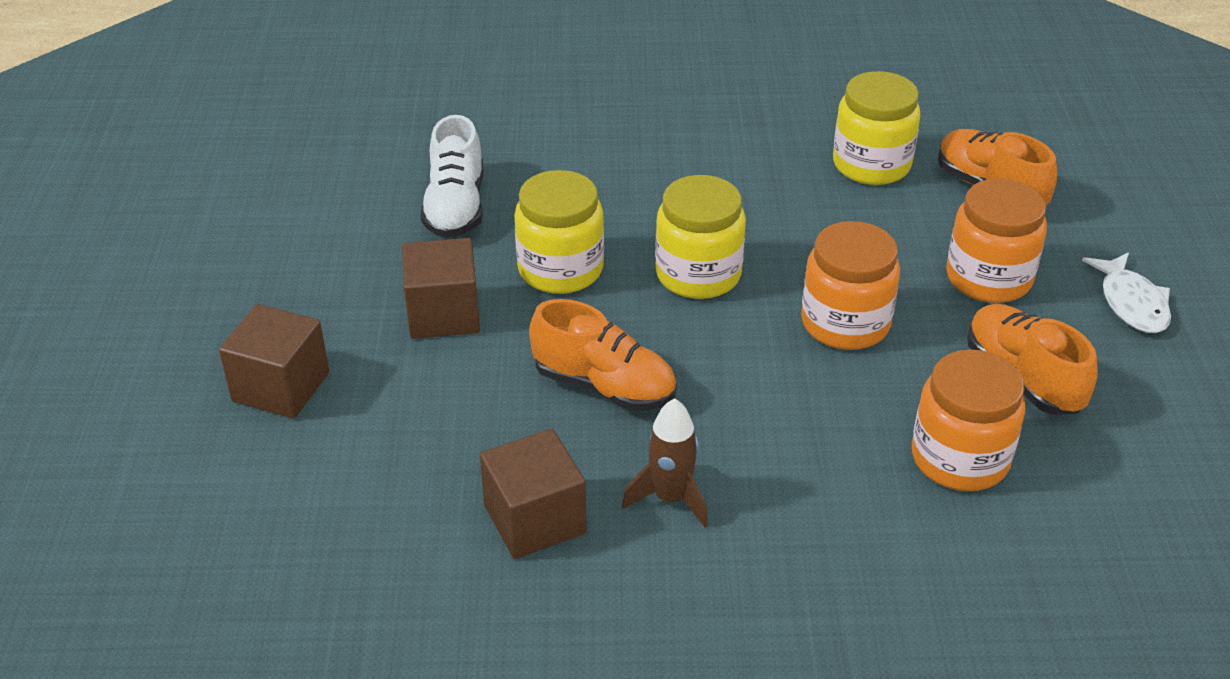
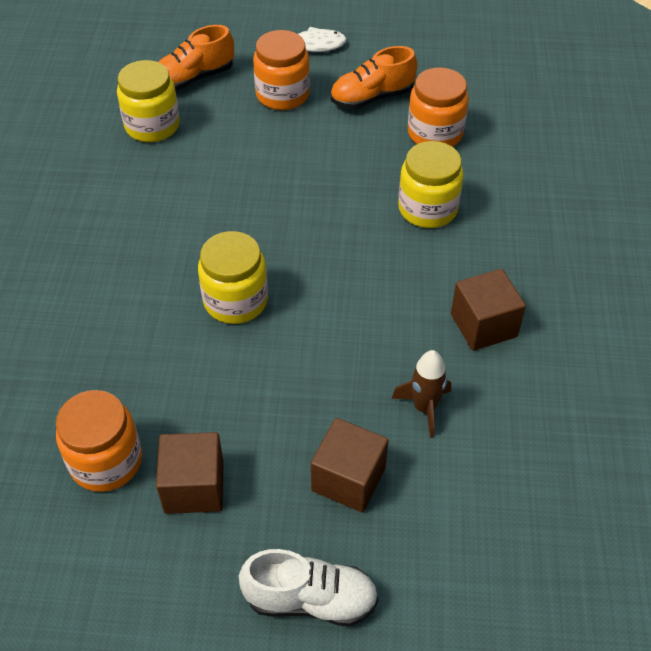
camera: 85 degrees left, 10 degrees up
brown cube [402,238,480,339] -> brown cube moved to [156,432,224,514]
white shoe [420,115,483,238] -> white shoe moved to [239,549,379,627]
orange shoe [529,299,677,411] -> none
brown rocket [622,398,708,527] -> brown rocket moved to [392,350,451,438]
yellow jar [655,175,746,299] -> yellow jar moved to [398,141,464,228]
orange jar [801,221,900,350] -> orange jar moved to [56,390,142,492]

